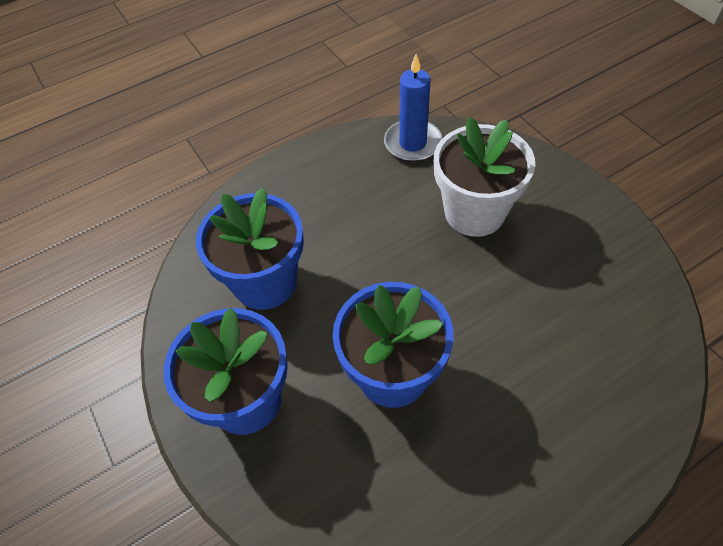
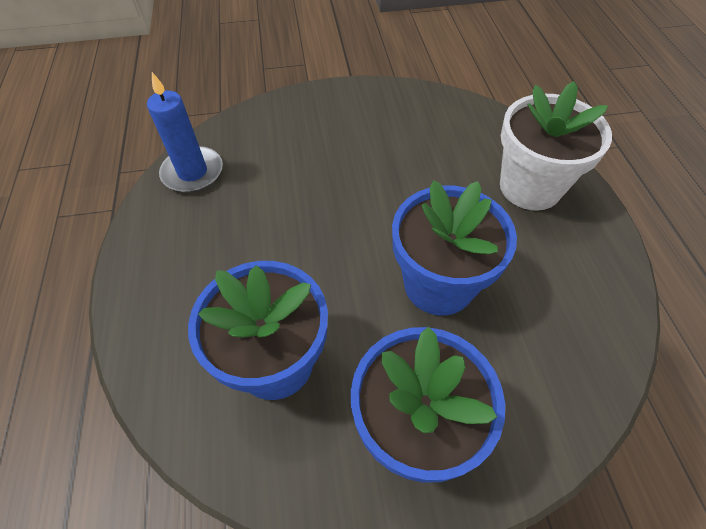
camera: 70 degrees left, 0 degrees up
white flower pot [434,117,535,237] -> white flower pot moved to [500,81,612,211]

